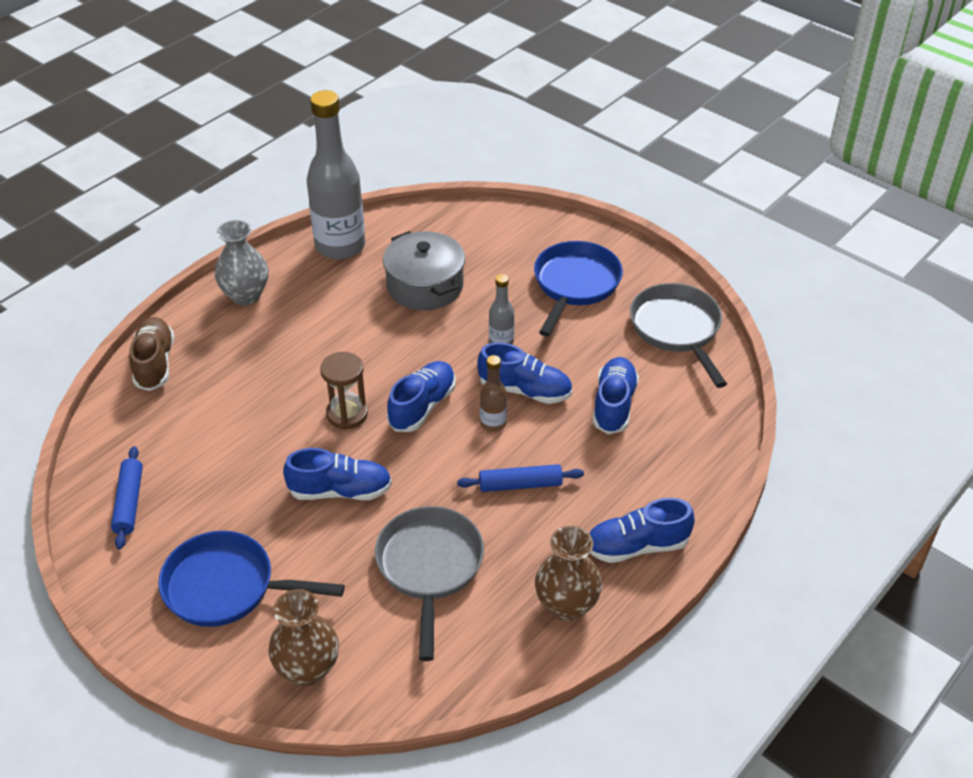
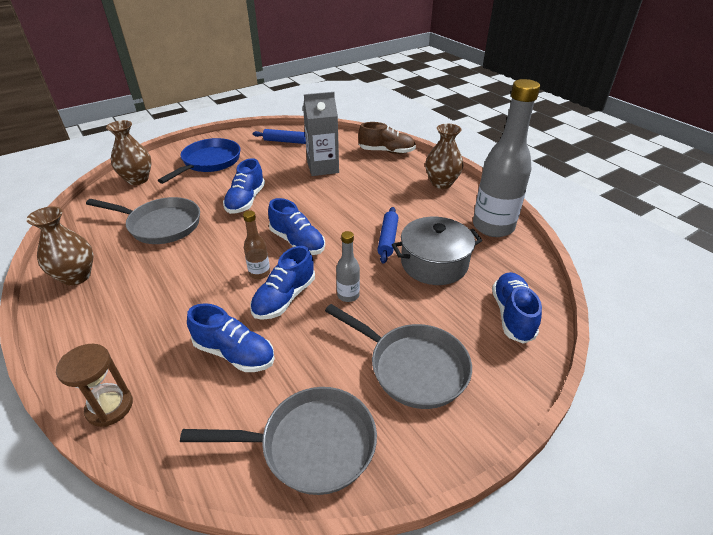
camera: 105 degrees right, 5 degrees down
grey vase [214,220,268,305] -> brown vase [425,124,463,189]
brown hourglass [320,352,368,430] -> brown hourglass moved to [56,344,133,427]
blue rolling pin [457,464,584,492] -> blue rolling pin moved to [377,207,398,264]
blue pan [534,241,623,337] -> grey pan [325,304,472,409]
blue shoe [589,498,695,563] -> blue shoe moved to [492,272,542,344]
none -> grey carton [303,92,339,176]

